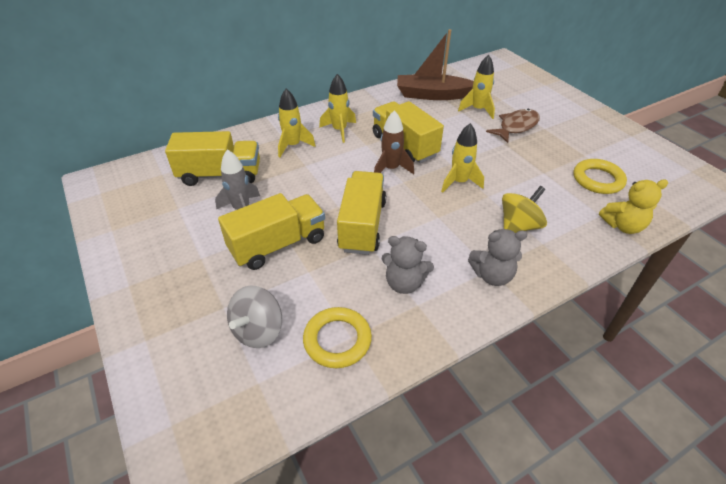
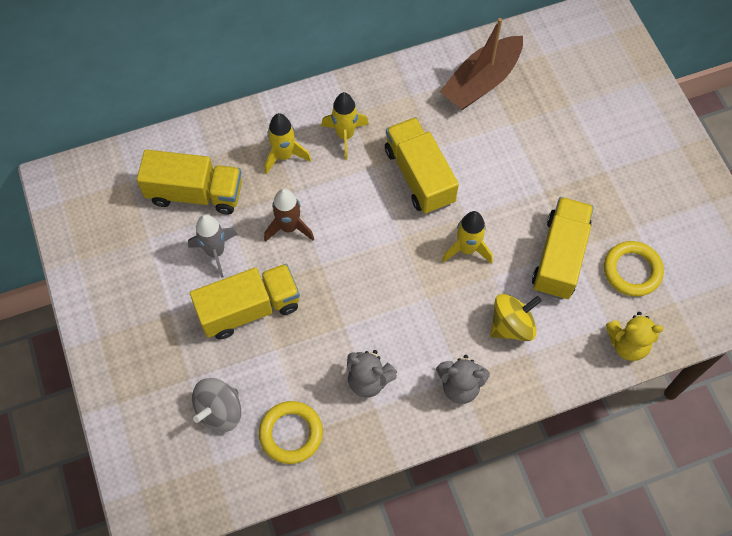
camera: 10 degrees right, 20 degrees up
yellow truck [337,171,386,255] -> yellow truck moved to [532,197,594,300]
brown rocket [374,110,414,174] -> brown rocket moved to [264,188,314,242]
brown boat [397,29,474,100] -> brown boat turned 60 degrees counterclockwise [440,18,523,110]
yellow rocket [458,55,495,119] -> none
brown fish [486,109,540,143] -> none

